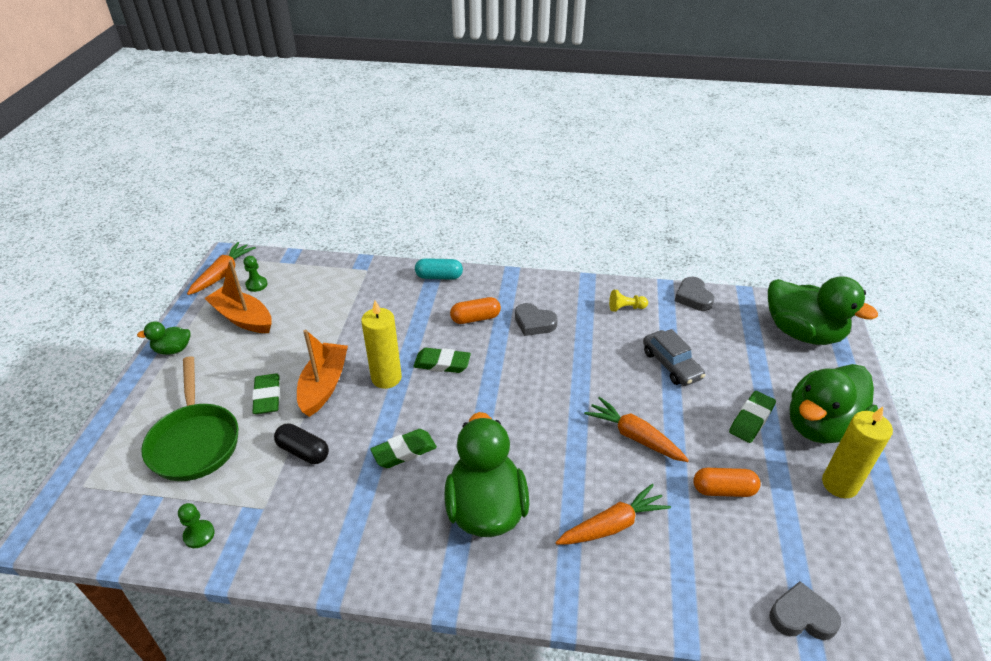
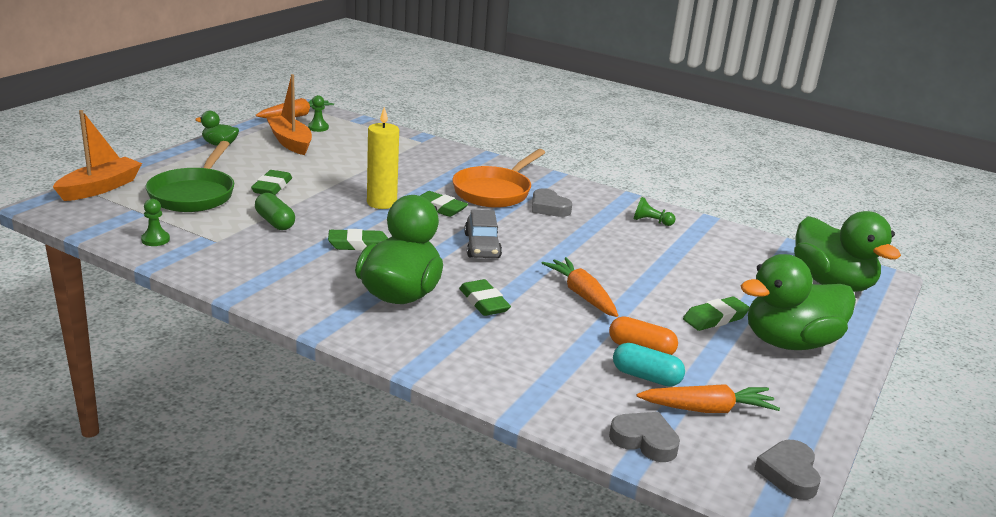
camera: 20 degrees right, 15 degrees down
black capsule [274,424,329,464] -> green capsule [255,193,295,230]
orange boat [297,330,348,417] -> orange boat moved to [53,110,142,201]
turquoise capsule [415,258,463,280] -> turquoise capsule moved to [613,343,685,387]
orange capsule [450,297,501,324] -> orange pan [452,149,545,208]
orange carrot [555,484,671,545] -> orange carrot moved to [637,384,780,413]
yellow pawn [609,290,648,312] -> green pawn [633,197,676,226]
grey car [643,329,705,386] -> grey car moved to [464,210,502,258]
grey heart [675,277,715,311] -> grey heart moved to [754,440,821,500]
yellow candle [822,407,893,498] -> none
none -> green eraser [459,279,511,316]

